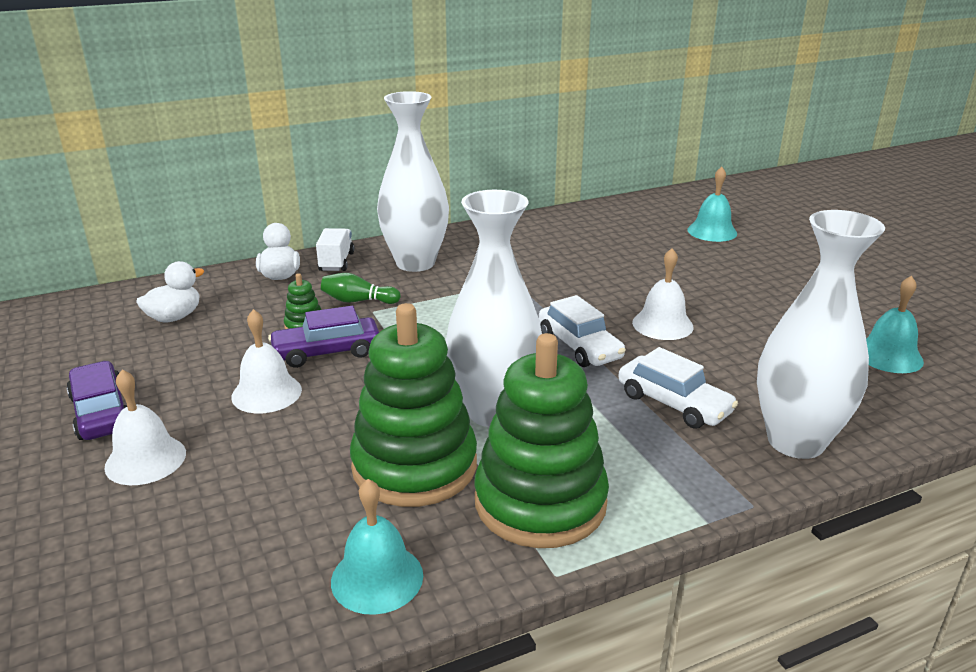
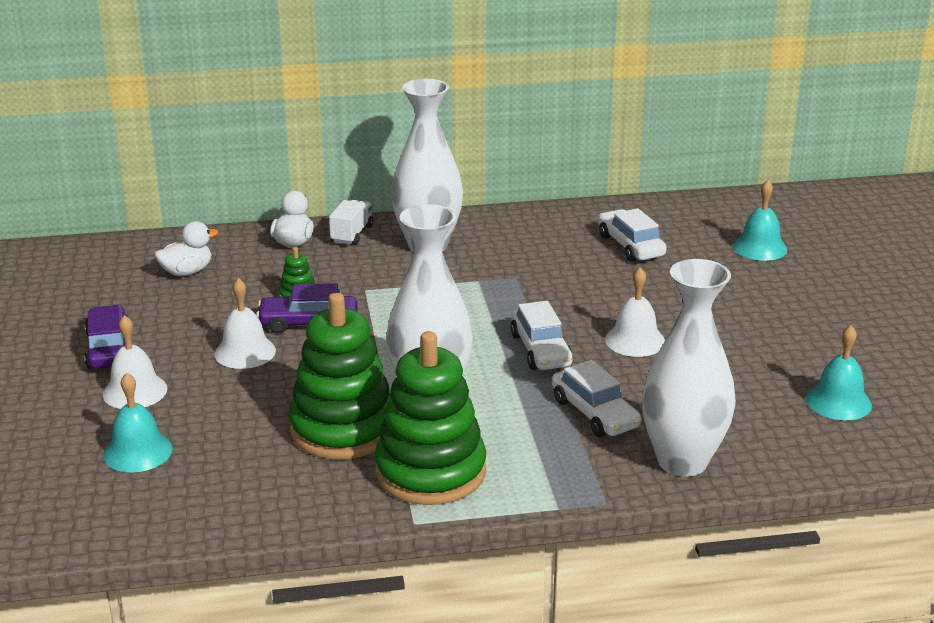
camera: 15 degrees right, 0 degrees up
green bowling pin [321,273,401,304] -> none
turquoise bell [331,479,423,615] -> turquoise bell moved to [103,373,173,473]
none -> white car [598,208,667,262]

